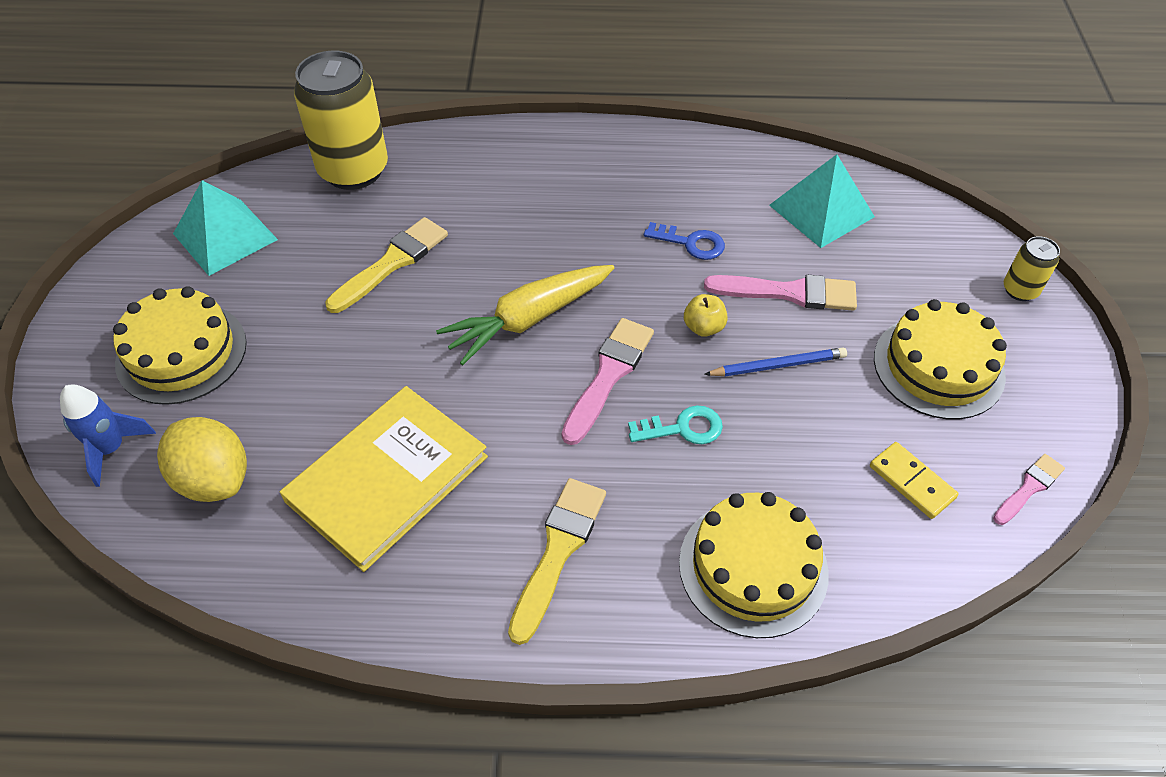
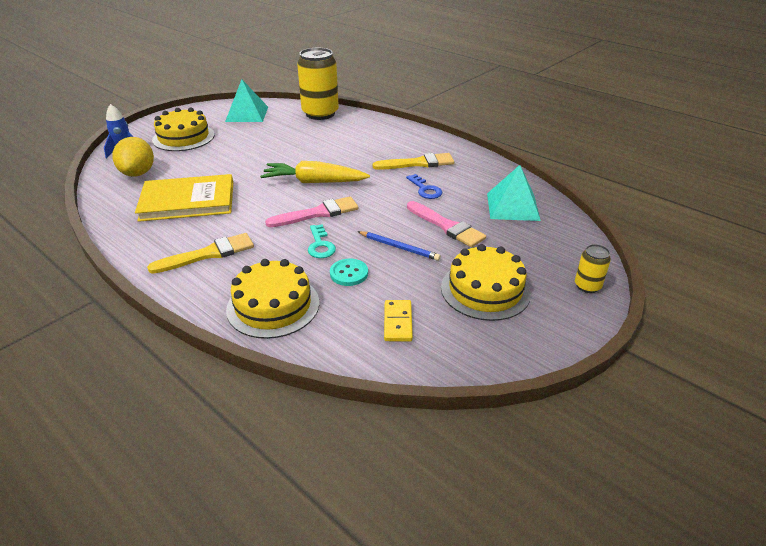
camera: 40 degrees right, 15 degrees down
yellow brush [326,217,448,313] -> yellow brush moved to [373,153,454,170]
turquoise key [628,405,723,444] -> turquoise key turned 45 degrees clockwise [308,224,336,258]
yellow apple [684,294,728,337] -> none
pink brush [993,454,1065,525] -> none
none -> turquoise button [330,259,368,286]

